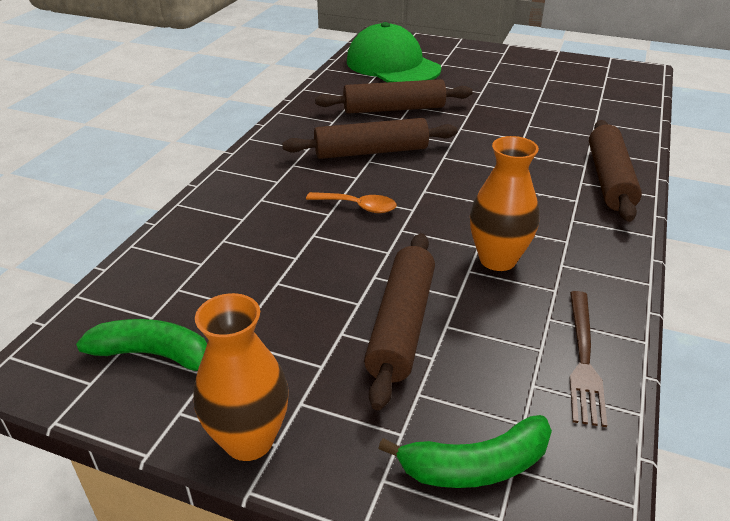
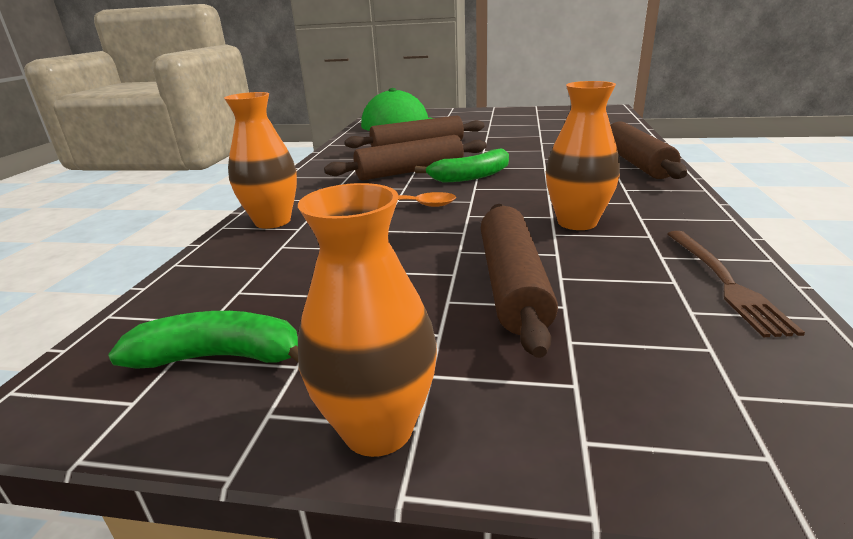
camera: 10 degrees left, 10 degrees down
green banana [378,415,552,488] -> green banana moved to [415,148,509,183]
none -> orange vase [224,92,297,229]

